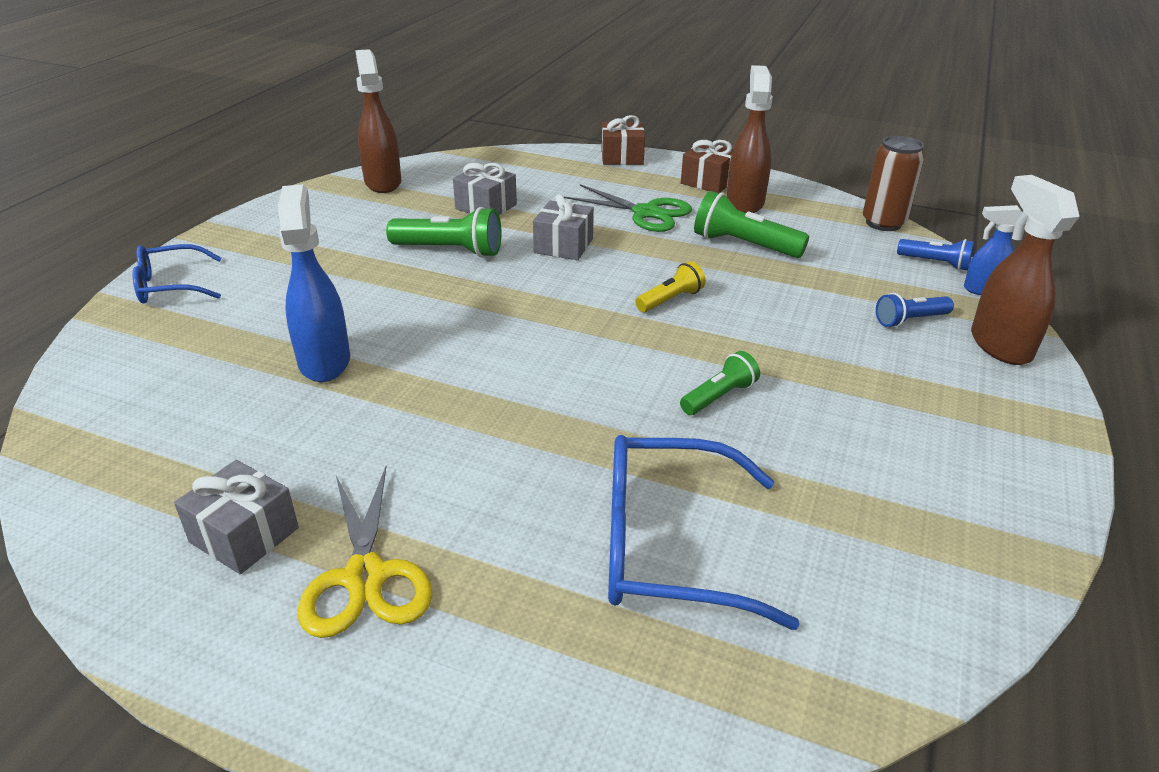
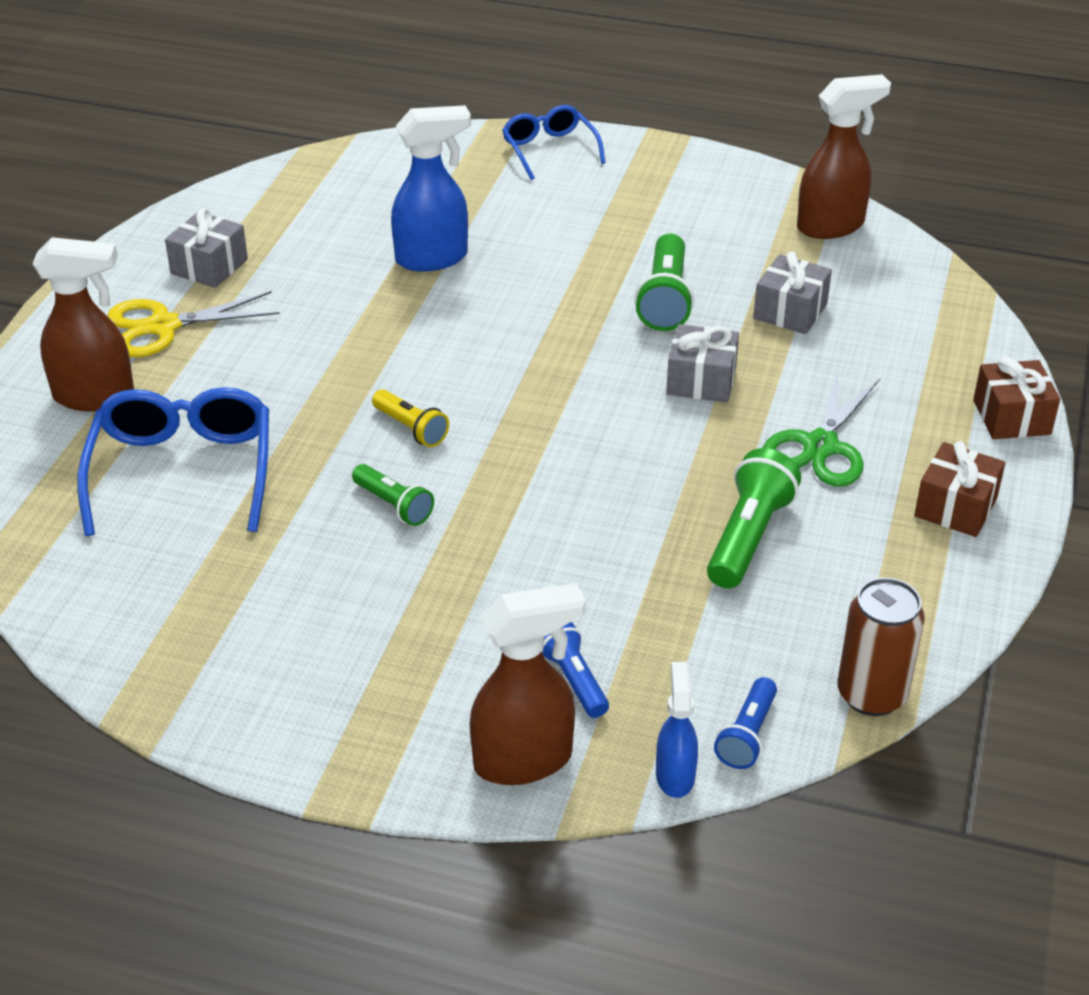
camera: 85 degrees right, 5 degrees up
yellow flashlight [635,261,706,312] -> yellow flashlight moved to [372,389,449,447]
brown spray bottle [727,65,773,213] -> brown spray bottle moved to [32,237,134,412]

